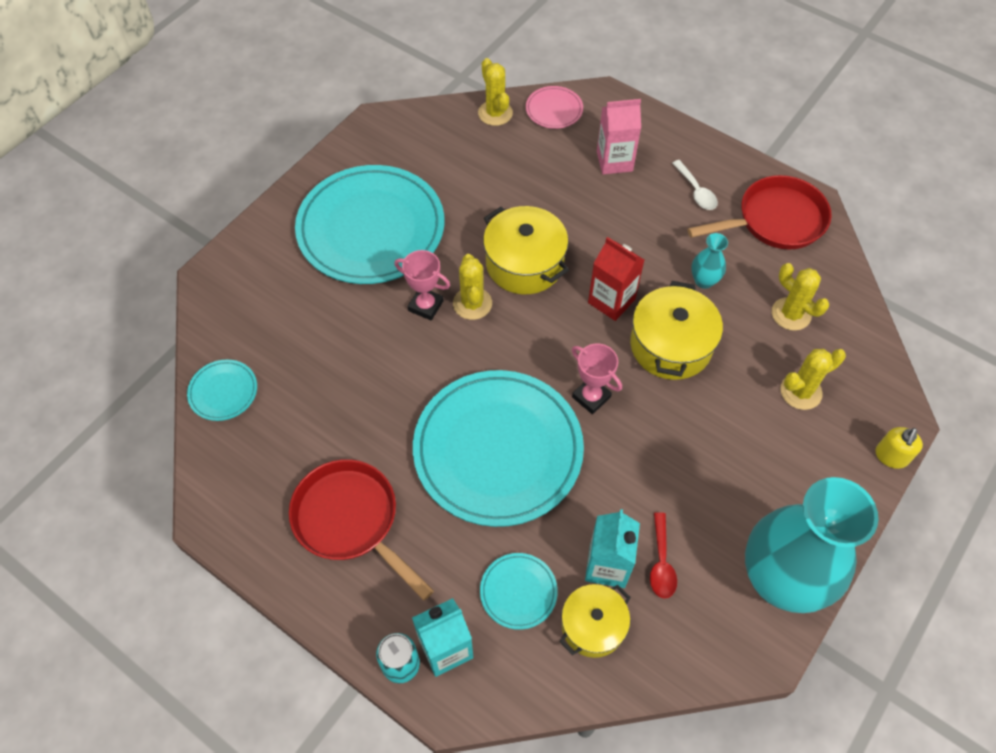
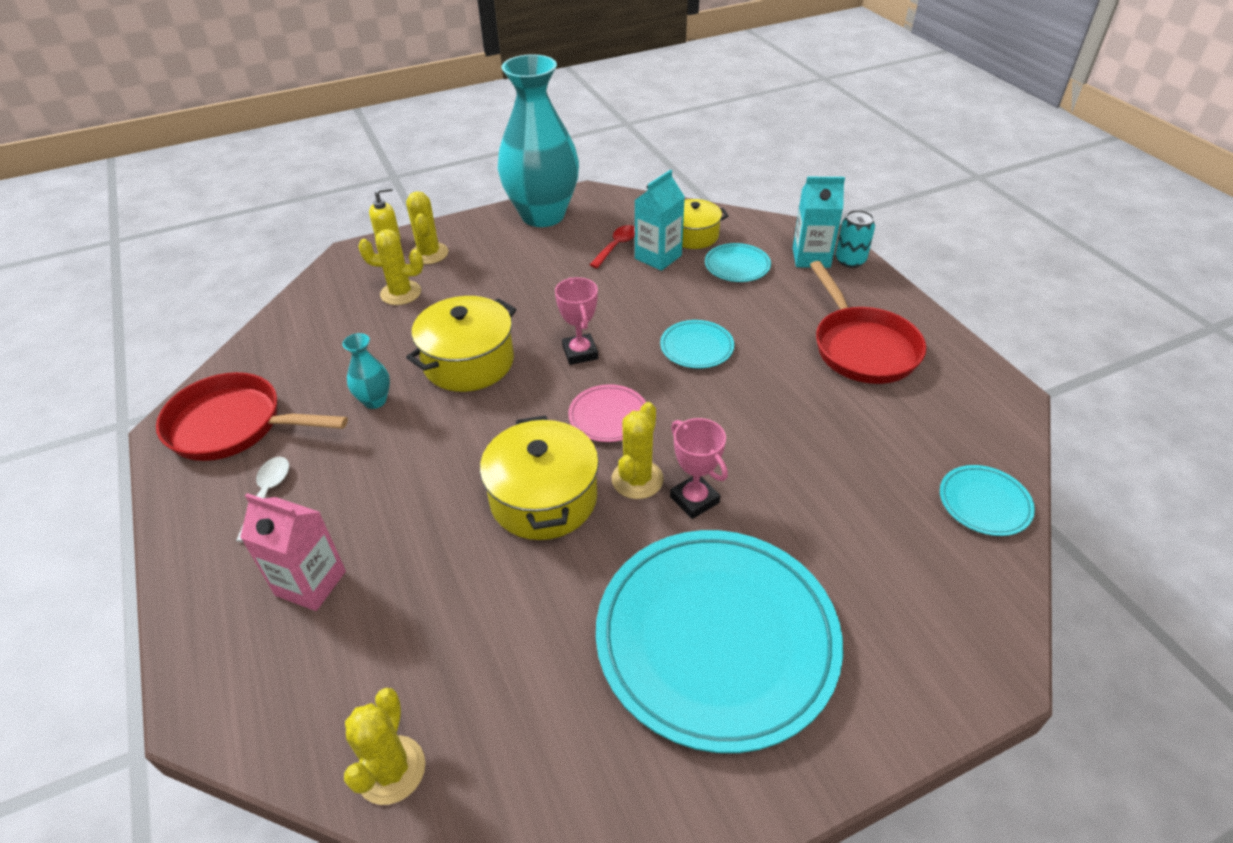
camera: 150 degrees left, 15 degrees down
turquoise plate [413,370,584,527] -> turquoise plate [660,320,734,368], size x0.42
pink plate [526,86,583,129] -> pink plate moved to [568,384,646,442]
red carton [588,237,644,321] -> none
yellow cactus [772,263,829,331] -> yellow cactus moved to [406,191,448,265]

